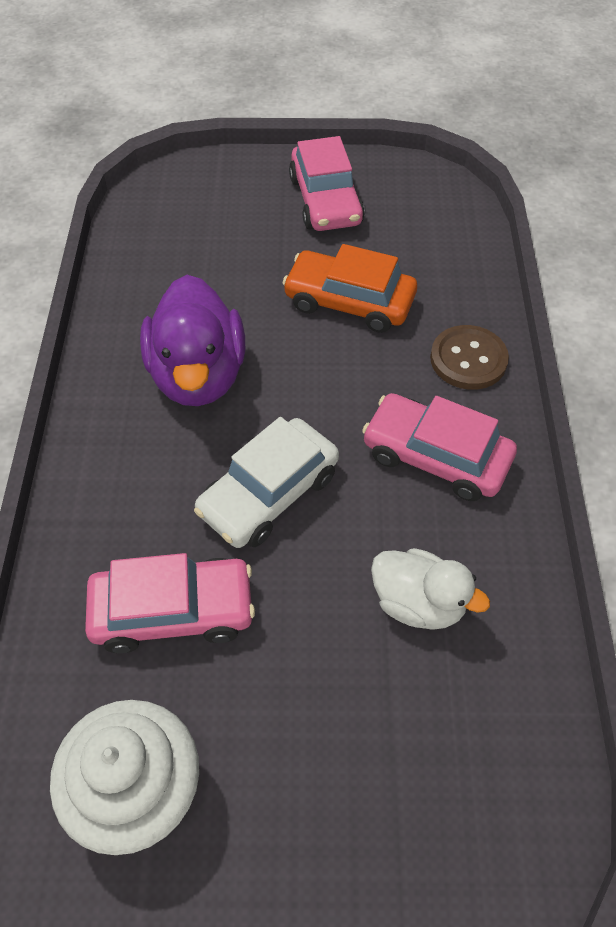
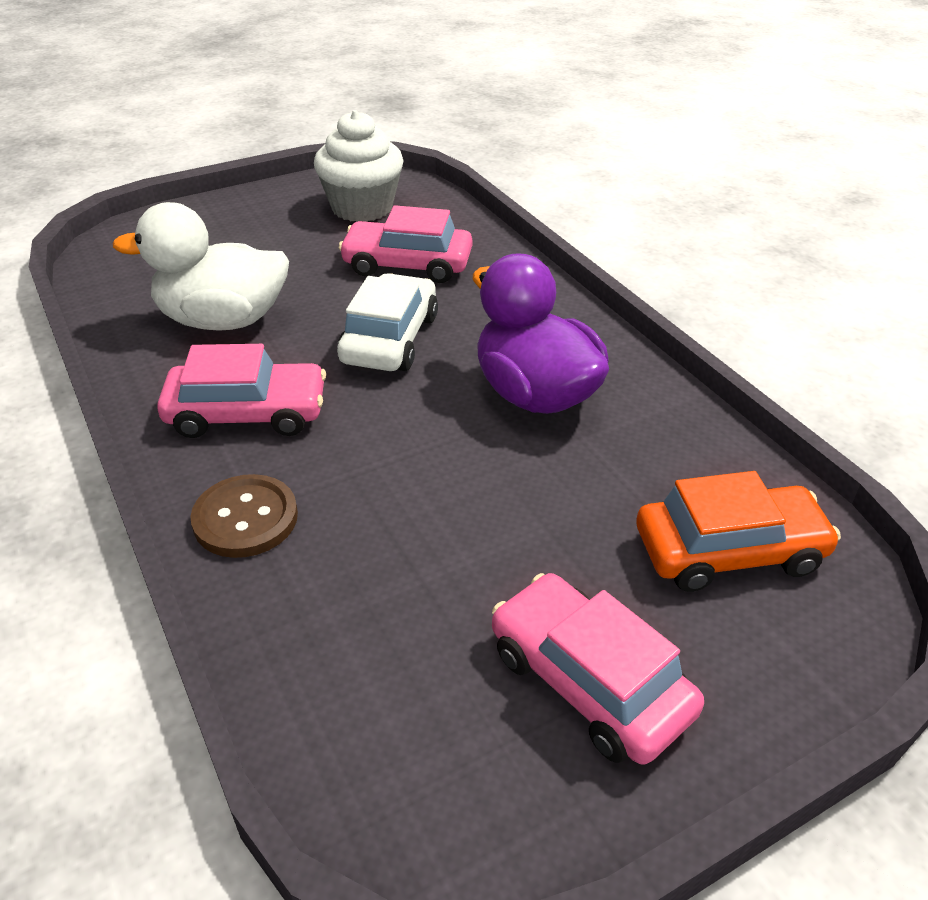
camera: 150 degrees right, 15 degrees down
pink car [85,553,255,654] -> pink car turned 45 degrees clockwise [339,205,472,283]
orange car [282,244,417,333] -> orange car moved to [636,471,841,592]
white duck [371,548,490,630] -> white duck [113,202,289,331], size x1.60

